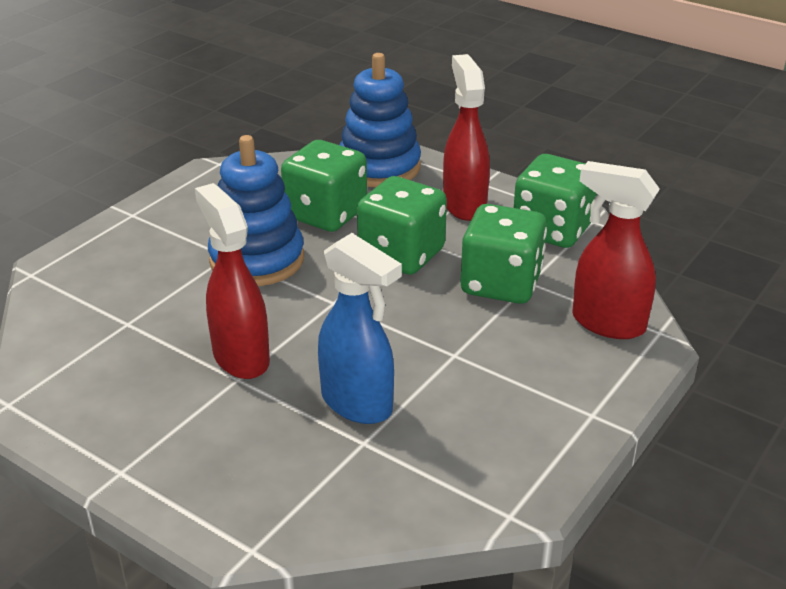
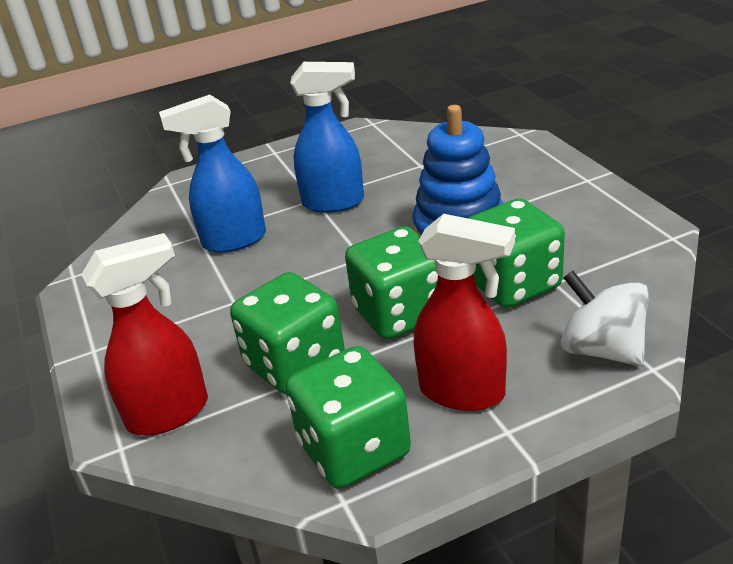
camera: 125 degrees right, 0 degrees up
red spray bottle [195,183,270,379] -> blue spray bottle [290,62,364,213]
blue stacking toy [340,53,421,187] -> white spinning top [561,271,649,366]

